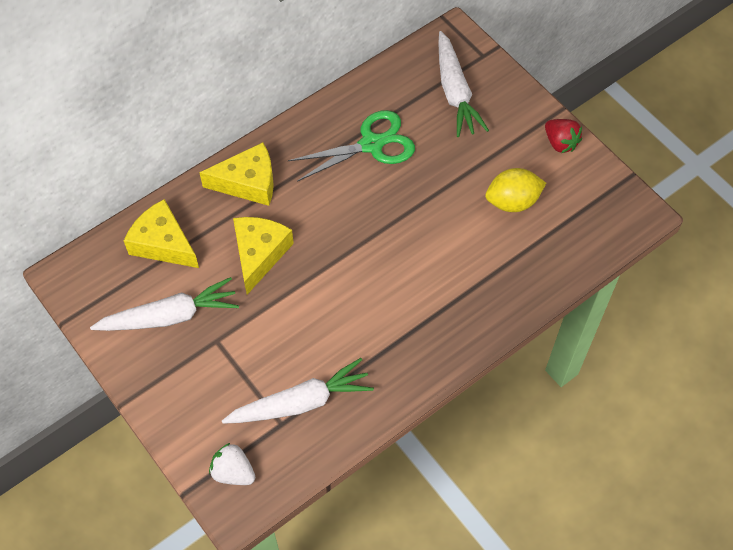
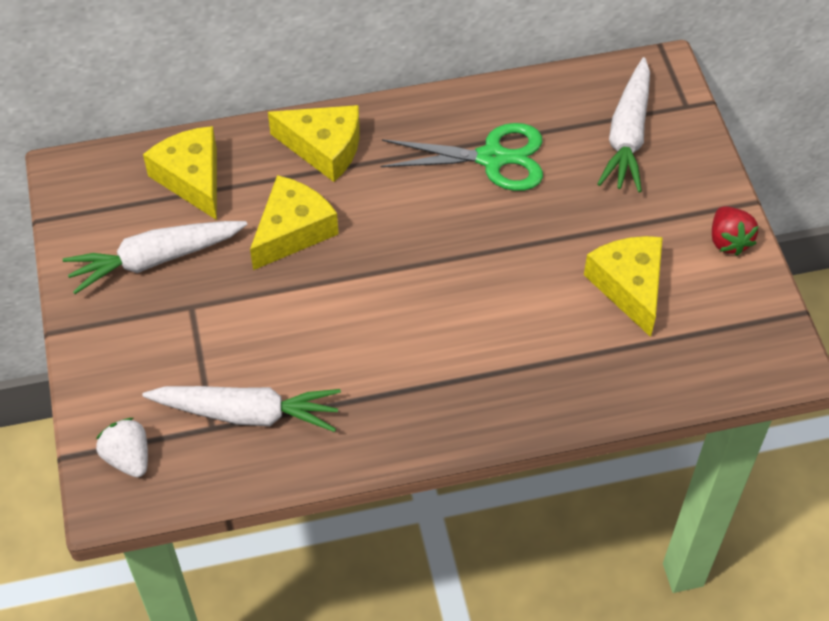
camera: 25 degrees right, 5 degrees down
white carrot [90,277,239,331] -> white carrot turned 150 degrees clockwise [63,221,247,294]
yellow lemon [485,168,546,212] -> yellow cheese [584,236,663,337]

